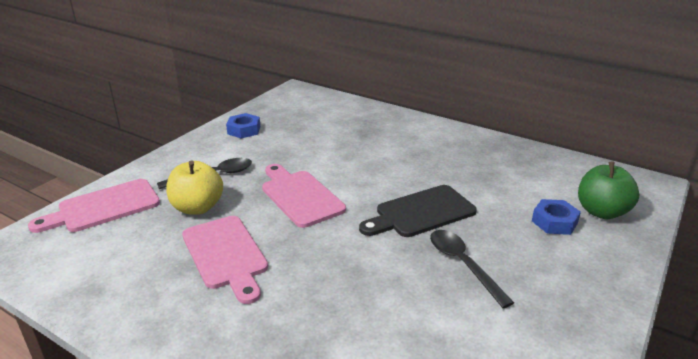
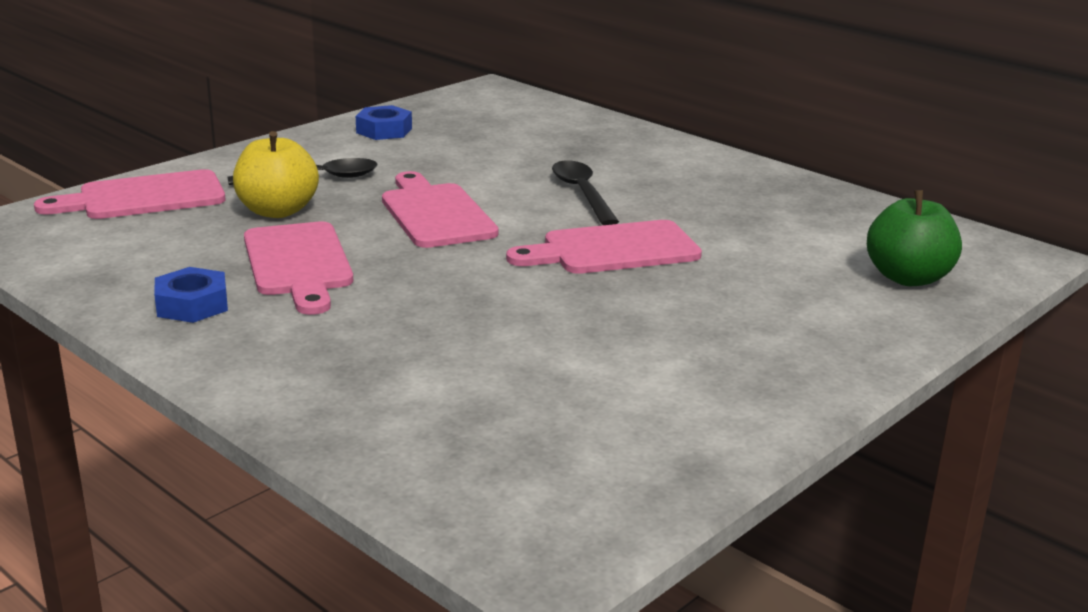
camera: 10 degrees right, 5 degrees down
black cutting board [359,185,477,237] -> pink cutting board [506,220,702,274]
black spoon [430,230,514,308] -> black spoon moved to [552,160,619,225]
blue nut [532,199,581,235] -> blue nut moved to [154,267,228,323]

